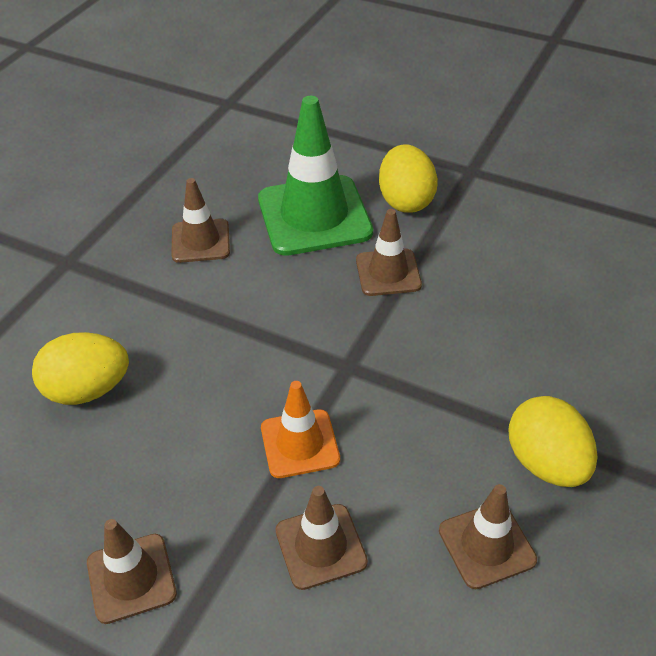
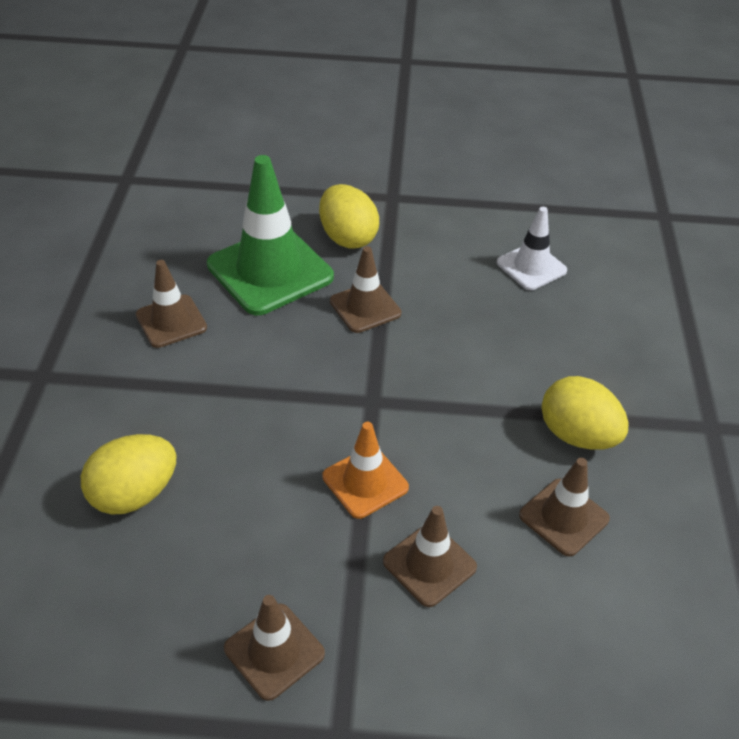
camera: 25 degrees left, 0 degrees up
none -> white traffic cone [497,207,567,290]

